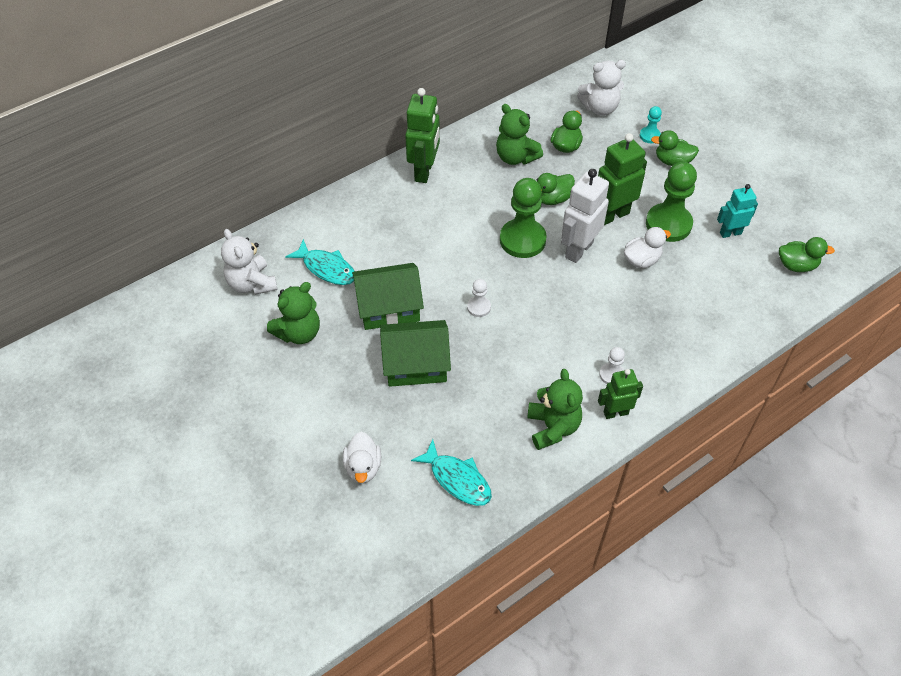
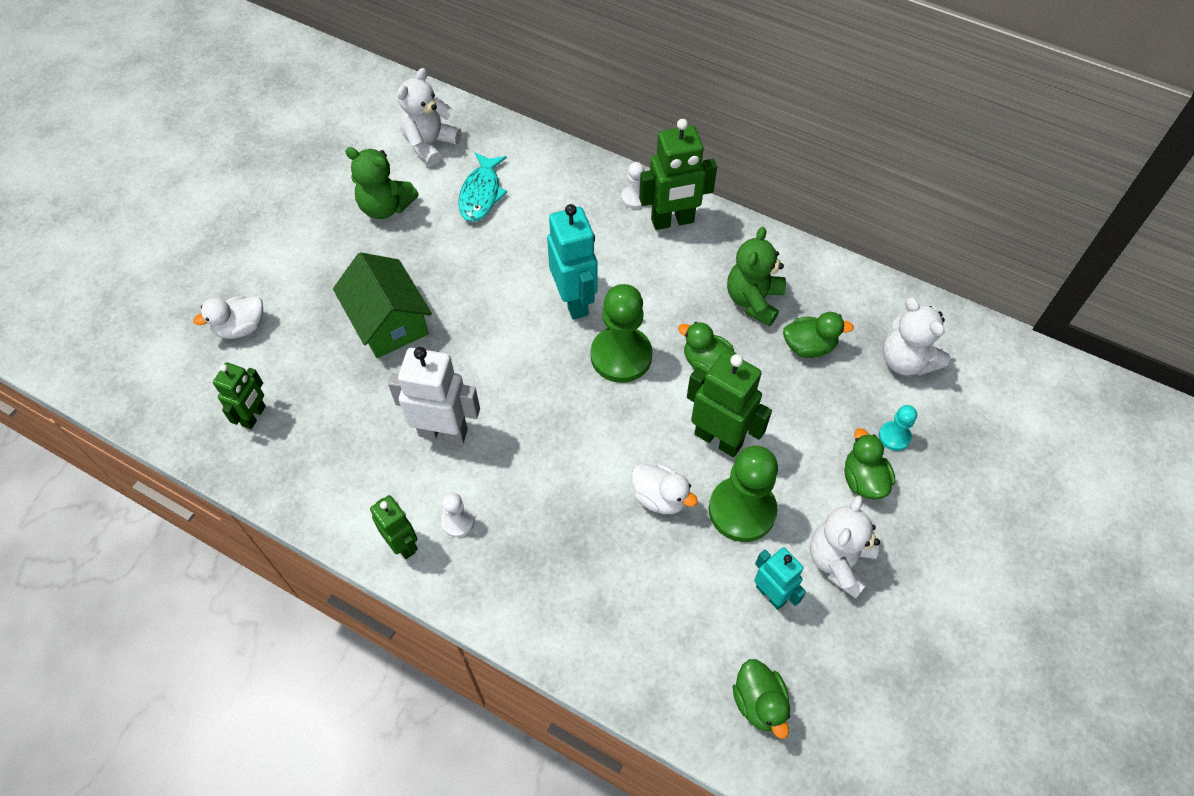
camera: 65 degrees right, 5 degrees up
green house [352,263,424,330] -> none
turquoise fish [411,439,492,506] -> green robot [213,362,266,429]
white pawn [467,279,491,317] -> white pawn moved to [621,162,644,209]
green teddy bear [527,369,583,450] -> none
white robot [561,169,609,263] -> white robot moved to [388,347,480,444]
none -> turquoise robot [547,204,598,319]
none -> white teddy bear [810,495,880,599]

